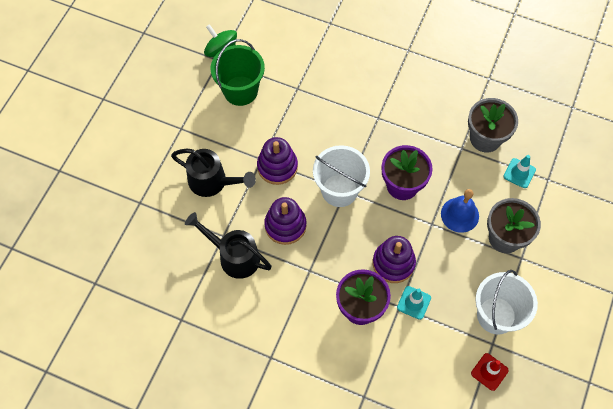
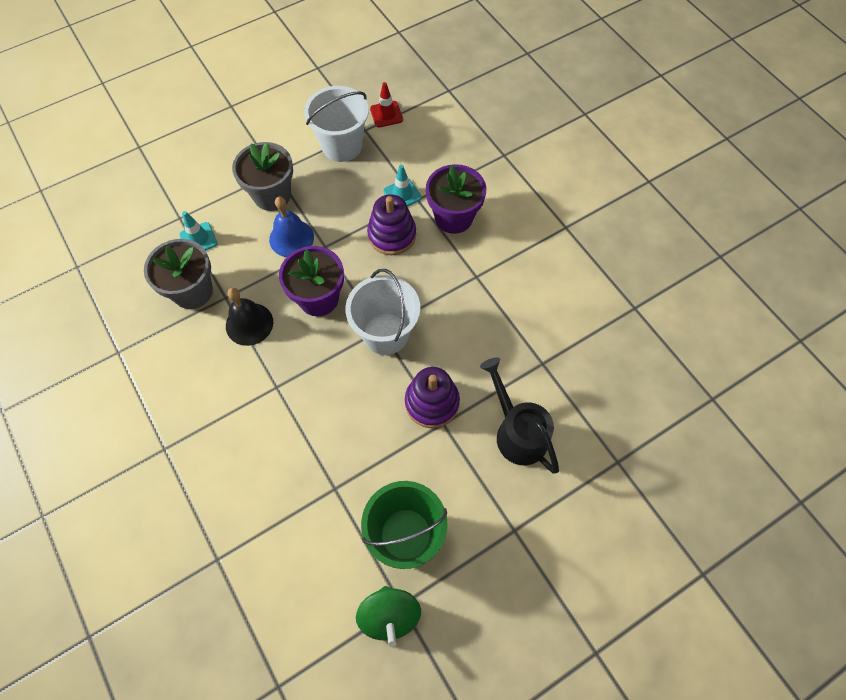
camera: 145 degrees left, 0 degrees up
black watering can [185,212,272,279] -> none
purple stacking toy [264,197,306,245] -> none
none -> black bell [226,288,273,346]

